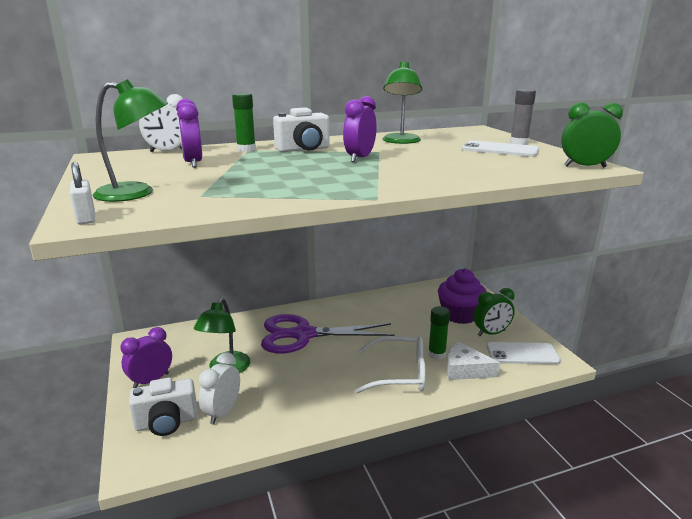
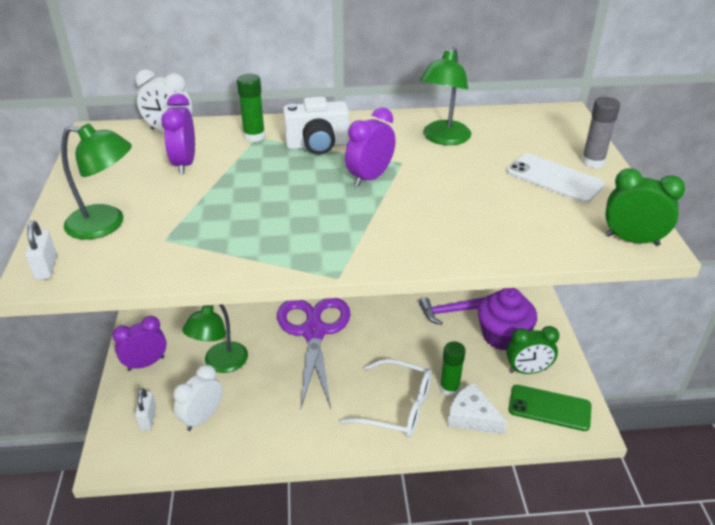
camera: 15 degrees right, 15 degrees up
white camera [129,378,198,436] -> white padlock [135,388,156,431]
purple scissors [261,314,395,353] -> purple scissors turned 75 degrees clockwise [277,298,351,409]
white phone [486,342,561,364] -> green phone [509,385,592,431]
none -> purple hammer [419,297,485,325]

